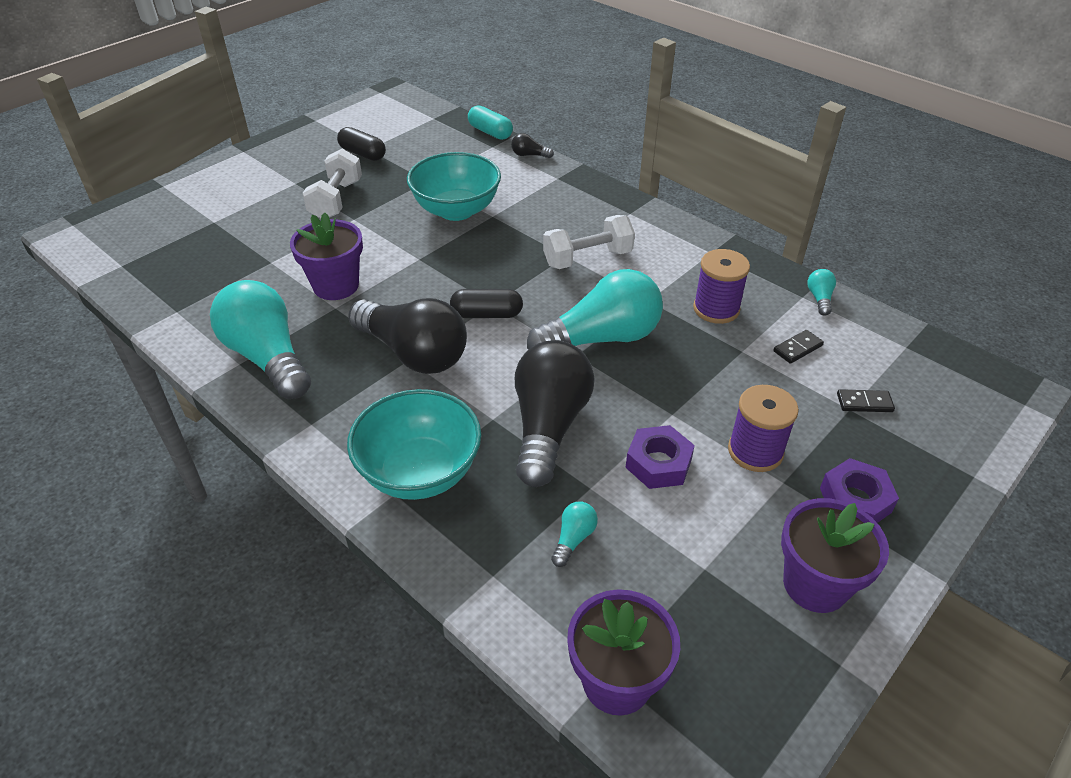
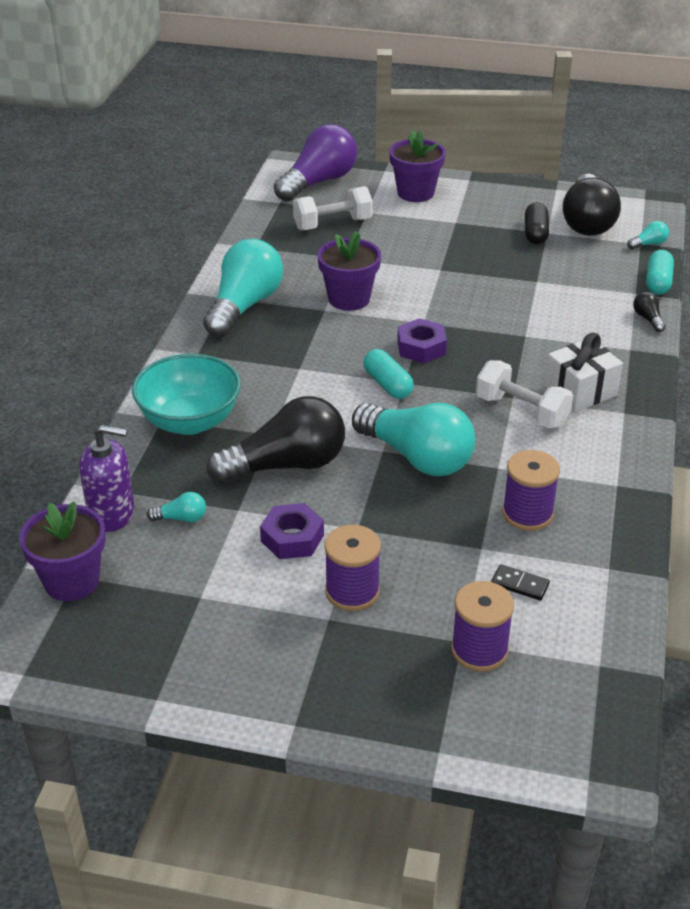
camera: 60 degrees right, 5 degrees down
white dumbbell [303,149,362,218] -> white dumbbell moved to [293,186,373,230]
black light bulb [348,298,467,374] -> black light bulb moved to [563,174,621,236]
turquoise bowl [407,152,501,221] -> none
black capsule [450,289,523,318] -> turquoise capsule [363,349,414,399]
purple flower pot [781,498,889,613] -> purple flower pot moved to [389,130,446,202]
turquoise light bulb [807,269,836,316] -> turquoise light bulb moved to [627,221,669,250]
purple nut [820,458,899,523] -> purple nut moved to [397,318,447,363]
black domino [837,389,895,412] -> purple spool [451,581,514,672]
none -> purple soap dispenser [79,425,135,532]
none -> purple light bulb [274,124,357,201]
none -> white gift [544,333,623,412]

